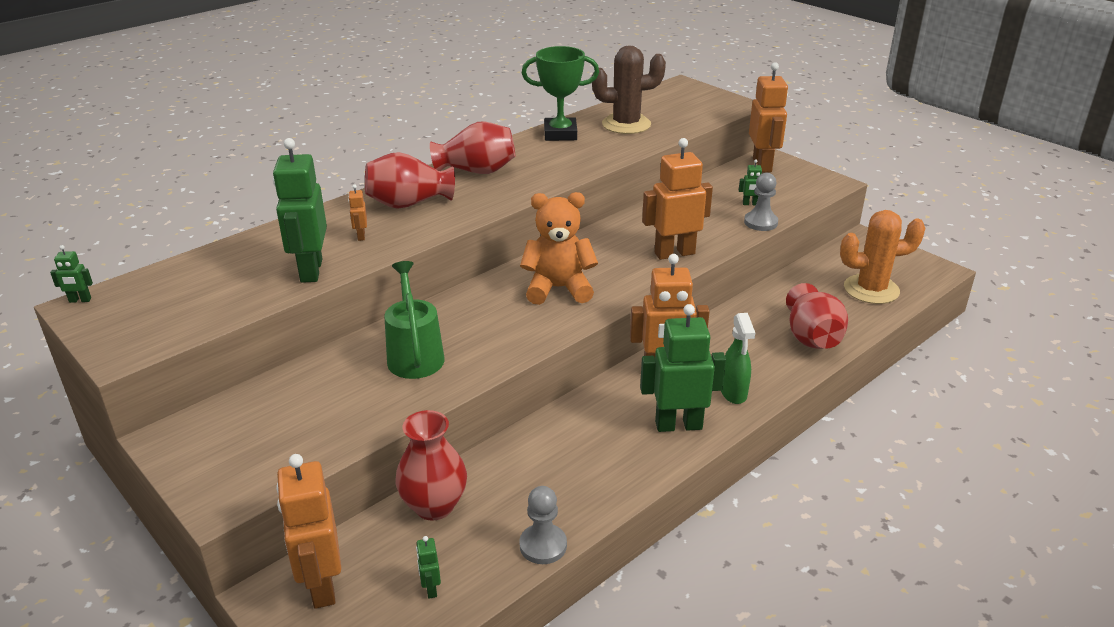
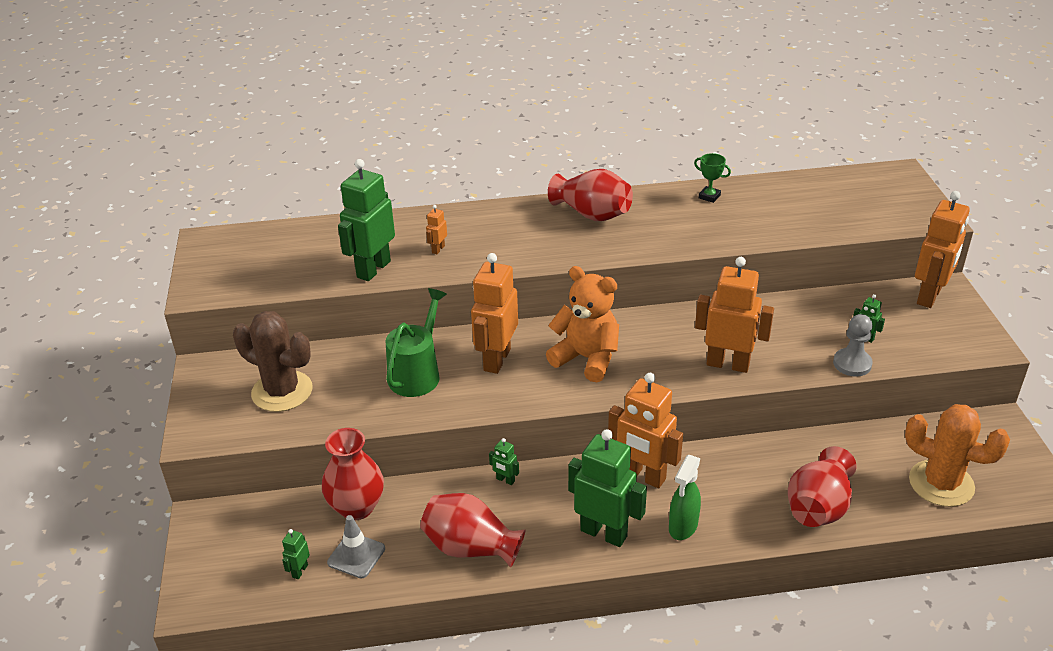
camera: 35 degrees right, 5 degrees up
green robot [50,245,93,303] -> green robot moved to [489,438,519,485]
orange robot [276,454,341,609] -> orange robot moved to [471,253,518,374]
red vase [365,152,455,209] -> red vase moved to [420,493,526,567]
grey pawn [519,486,567,564] -> none
green trophy [522,46,599,141] -> green trophy [694,153,731,203], size x0.49
brown cactus [592,45,666,134] -> brown cactus moved to [233,311,313,412]
none -> grey traffic cone [327,515,385,578]

